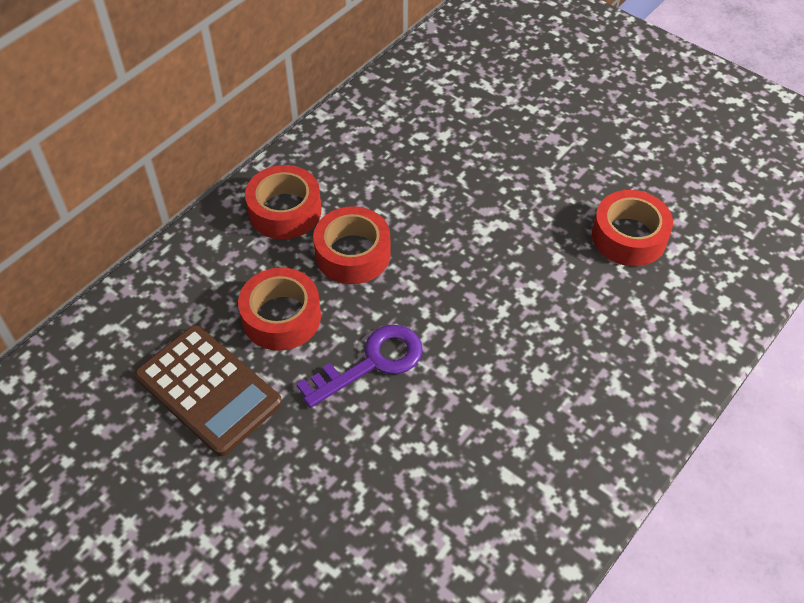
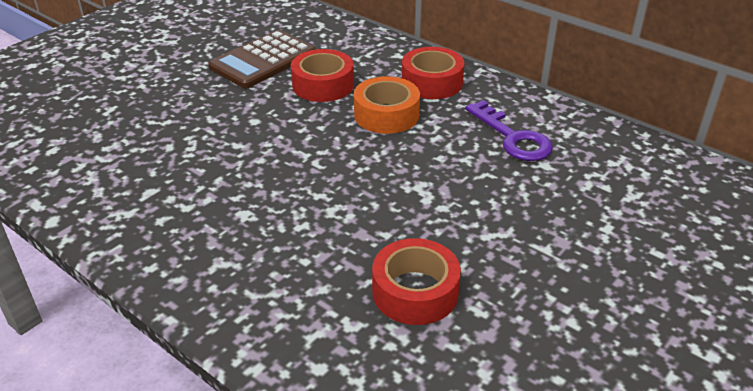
camera: 90 degrees right, 15 degrees down
purple key [296,325,423,408] -> purple key moved to [465,100,553,161]
red tape [313,206,391,284] -> orange tape [354,76,420,134]

